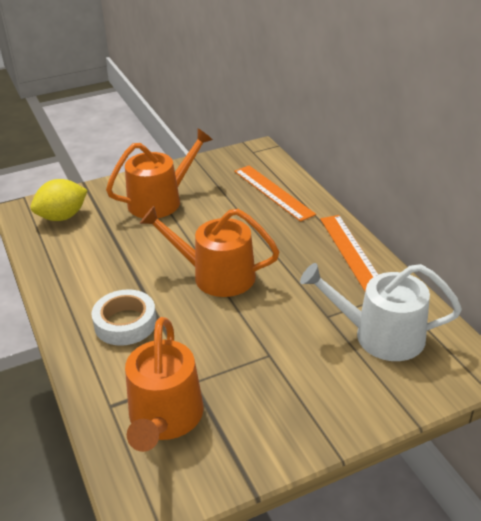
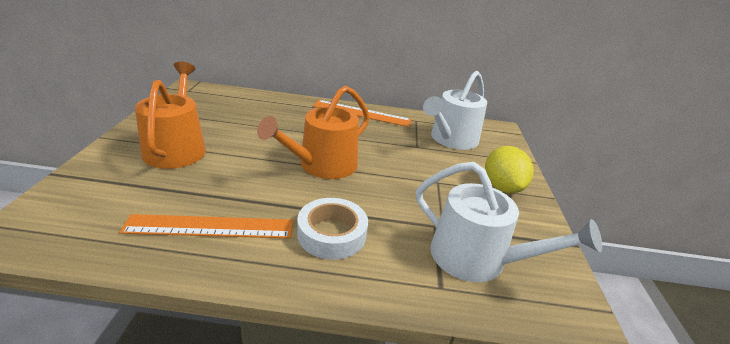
camera: 65 degrees left, 5 degrees down
yellow lemon [31,179,88,221] -> yellow lemon moved to [485,146,534,193]
orange watering can [125,317,204,452] -> white watering can [416,162,602,282]
orange ruler [234,165,316,222] -> orange ruler moved to [119,214,293,238]

